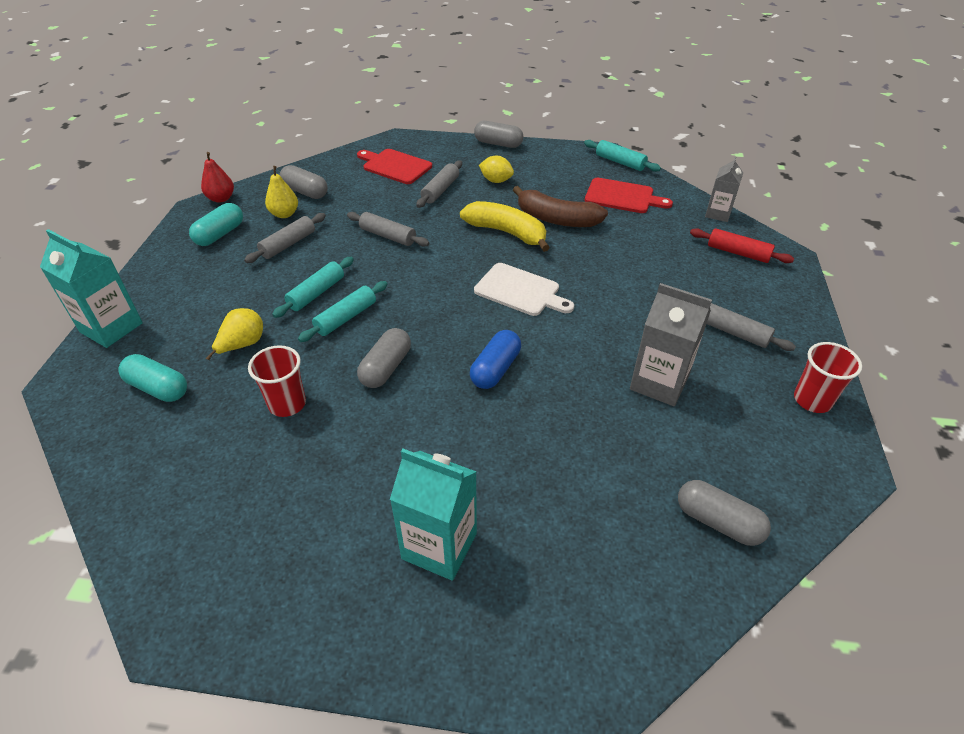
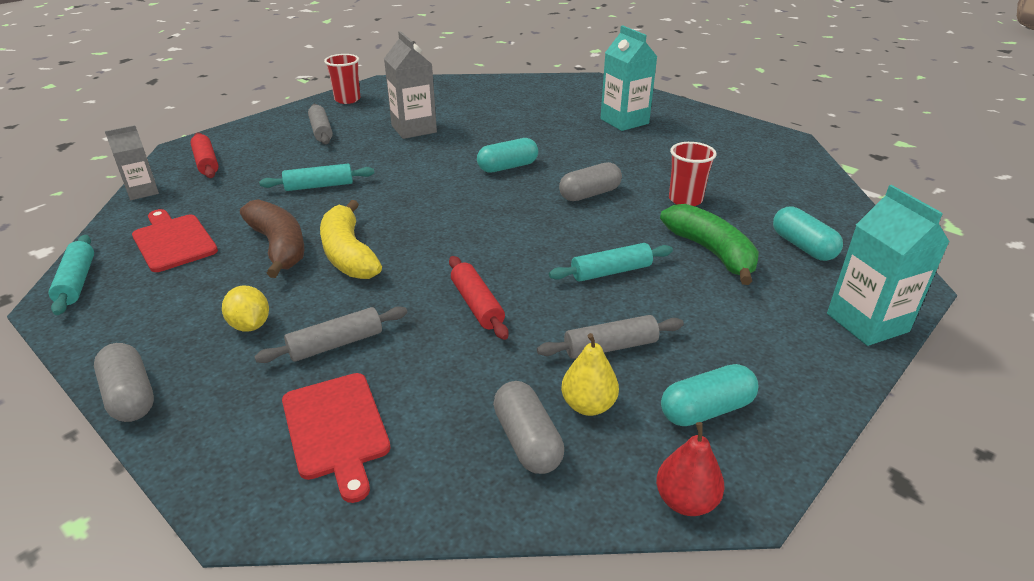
camera: 145 degrees left, 10 degrees down
yellow pear [206,308,263,360] -> green banana [660,204,759,285]
turquoise rolling pin [298,281,388,342] -> turquoise rolling pin moved to [259,164,374,191]
grey rolling pin [347,212,429,247] -> red rolling pin [449,256,509,340]
blue capsule [470,330,521,389] -> turquoise capsule [477,138,538,173]
white cutting board [474,263,574,316] -> none
grey capsule [678,480,771,546] -> none

